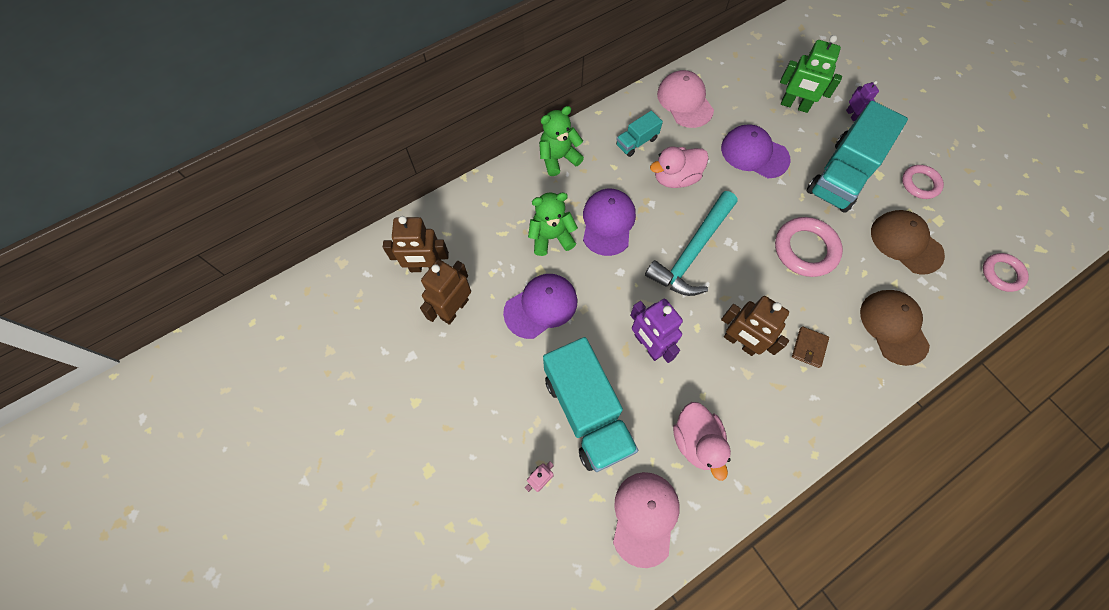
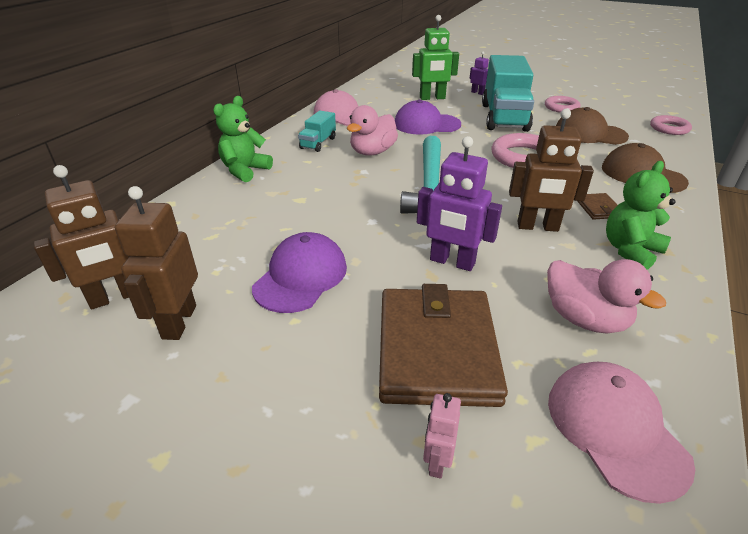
camera: 30 degrees left, 30 degrees down
green teddy bear [528,192,578,256] -> green teddy bear moved to [606,161,676,270]
turquoise truck [543,337,638,472] -> brown wallet [379,284,508,407]
purple cap [583,189,636,256] -> none

